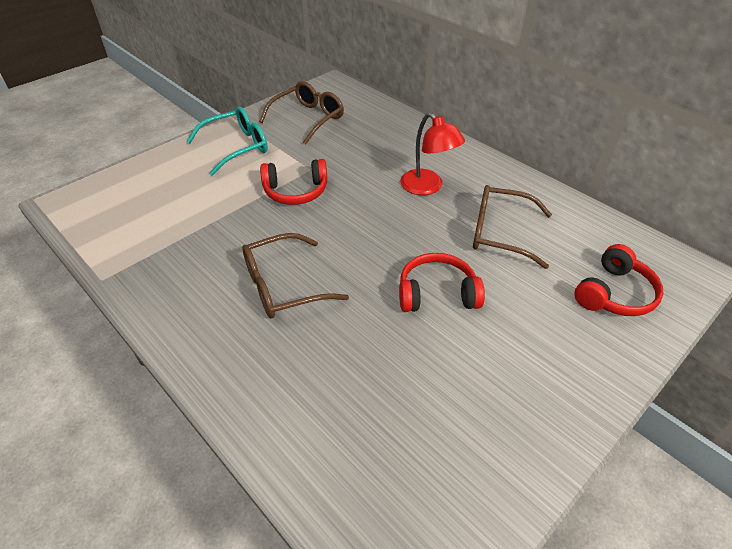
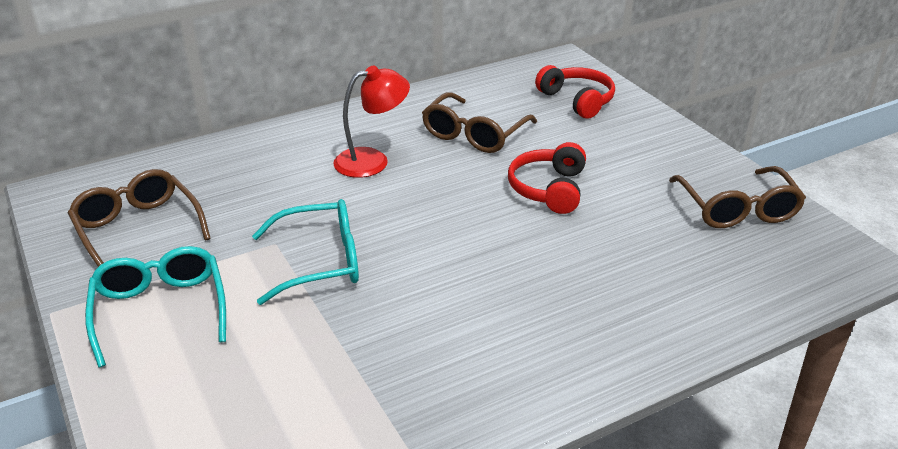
camera: 75 degrees left, 10 degrees down
brown glasses [242,233,349,319] -> brown glasses moved to [669,166,806,228]
red headphones [260,159,328,205] -> turquoise glasses [252,199,359,305]

